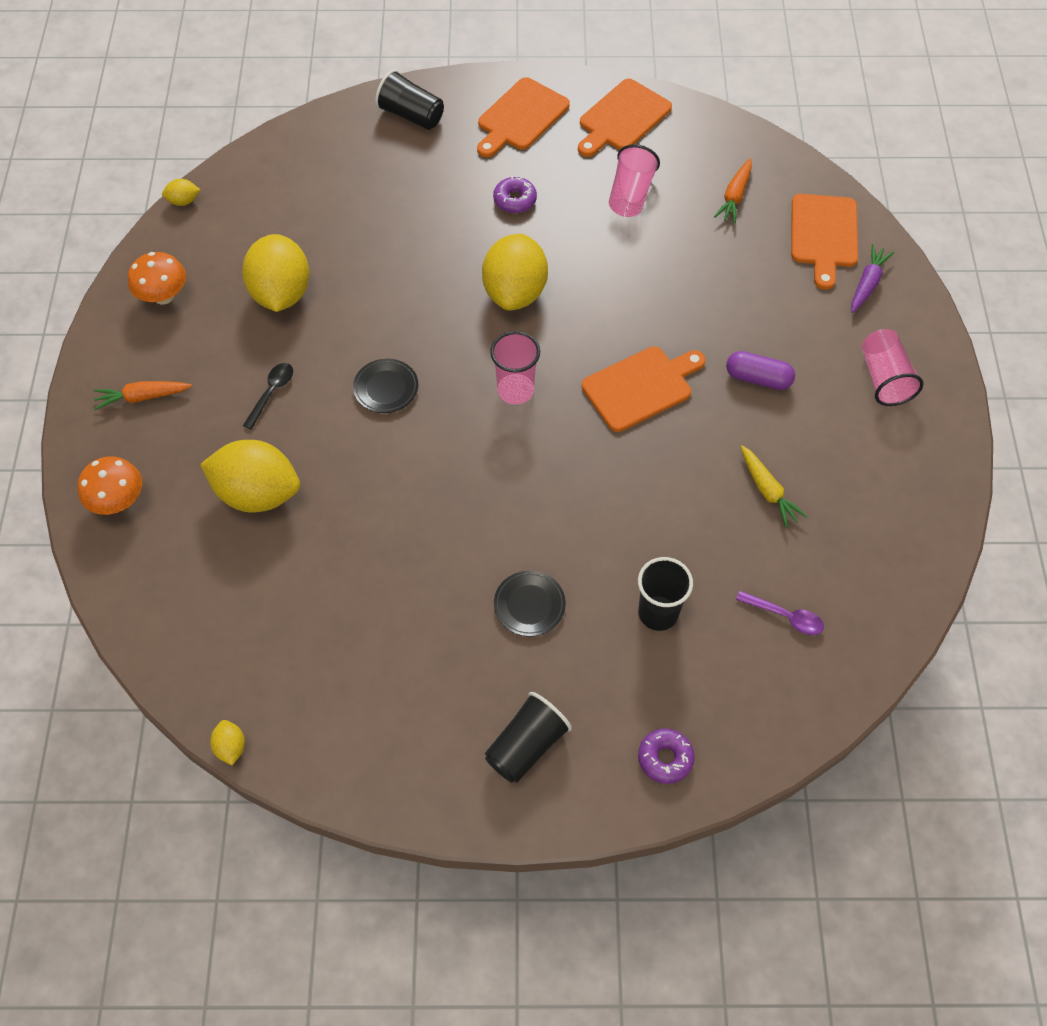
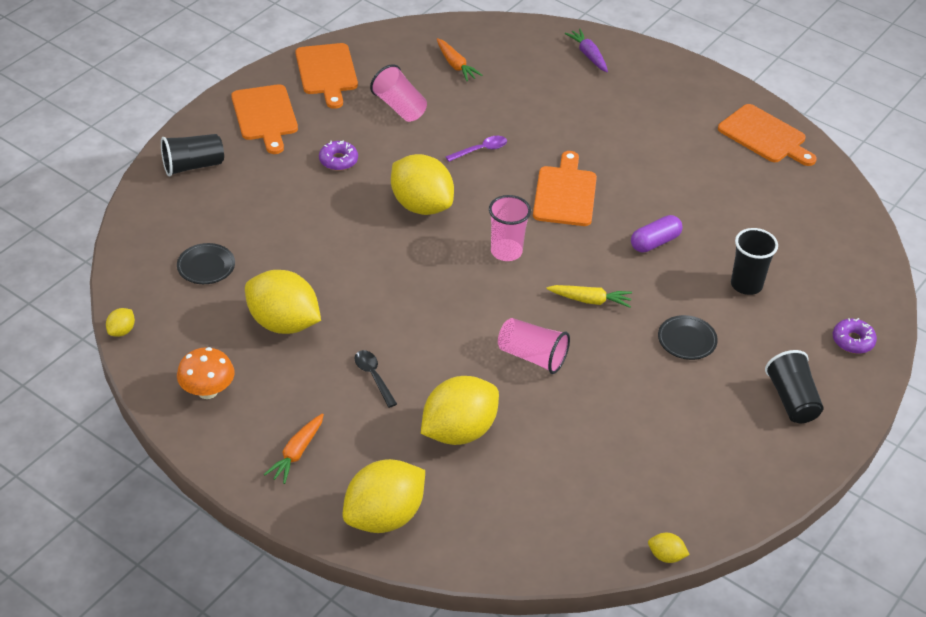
camera: 55 degrees left, 15 degrees down
orange mushroom [77,456,142,515] -> yellow lemon [343,459,425,533]
black plate [353,359,418,413] -> black plate moved to [177,243,235,284]
purple capsule [726,351,795,390] -> purple capsule moved to [631,215,682,253]
purple spoon [736,591,824,635] -> purple spoon moved to [445,136,507,162]
yellow carrot [741,445,808,528] -> yellow carrot moved to [546,285,632,308]
orange cutting board [791,194,858,290] -> orange cutting board moved to [718,104,817,166]
pink cup [862,329,923,406] -> pink cup moved to [498,318,570,374]

